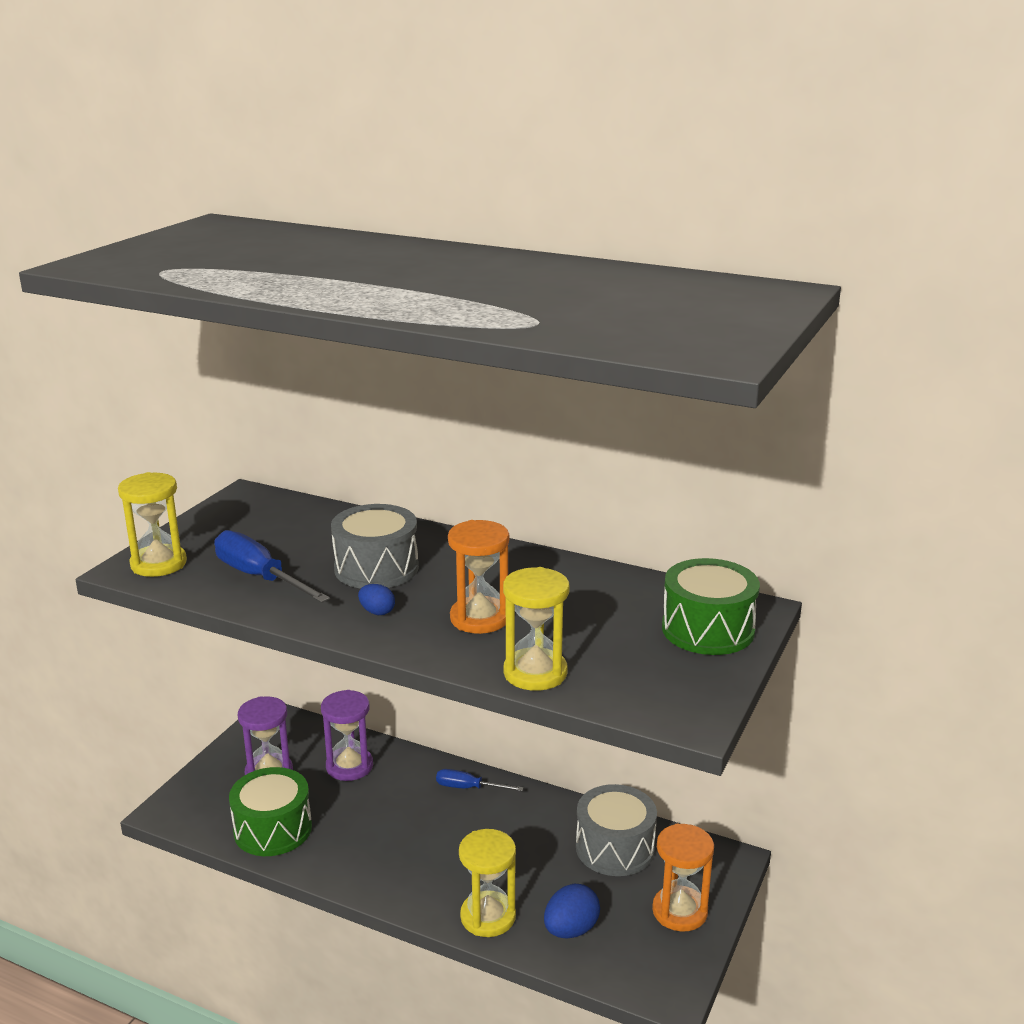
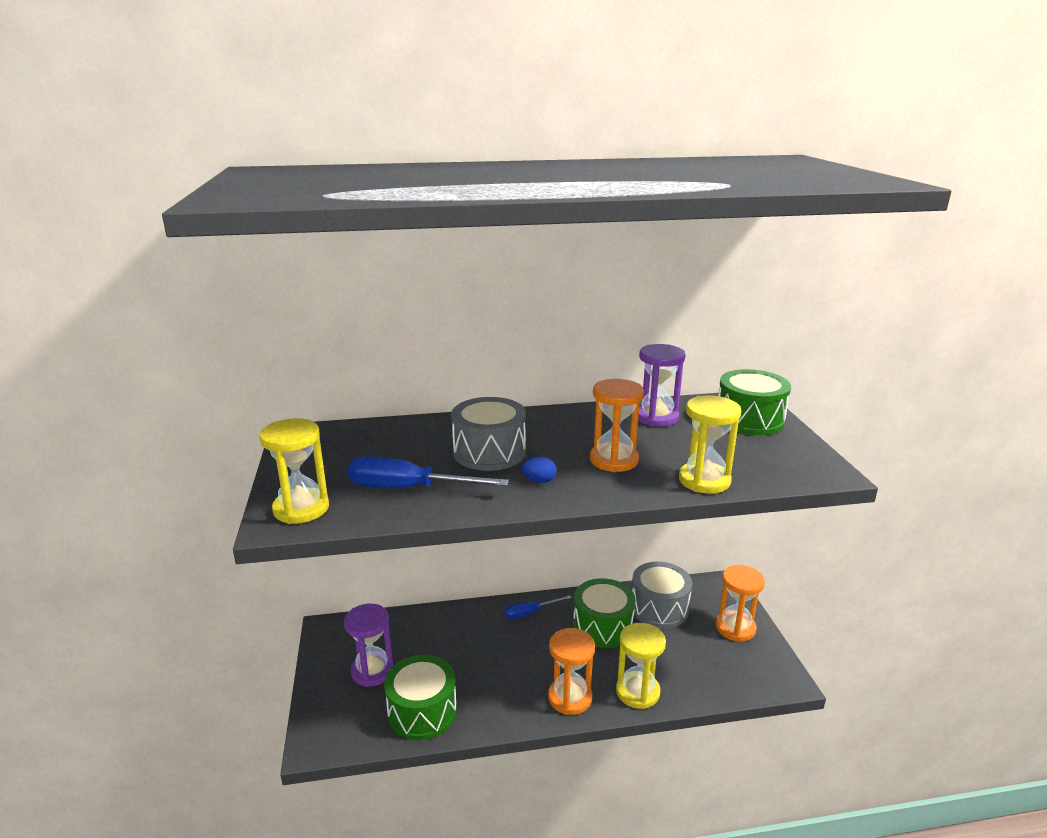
camera: 35 degrees left, 0 degrees up
purple hourglass [321,690,373,781] -> purple hourglass moved to [638,344,686,427]
blue egg [544,884,600,939] -> none
none -> orange hourglass [548,628,595,715]
none -> green drum [573,578,636,648]

